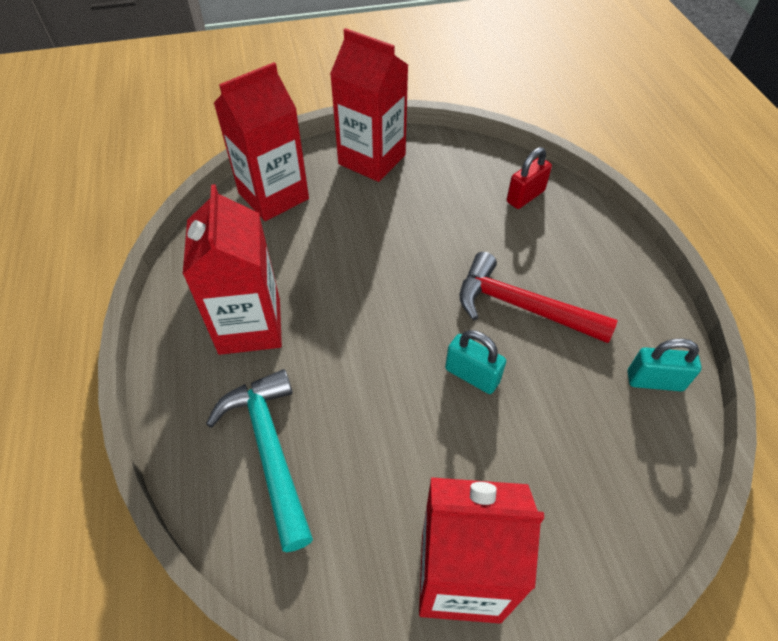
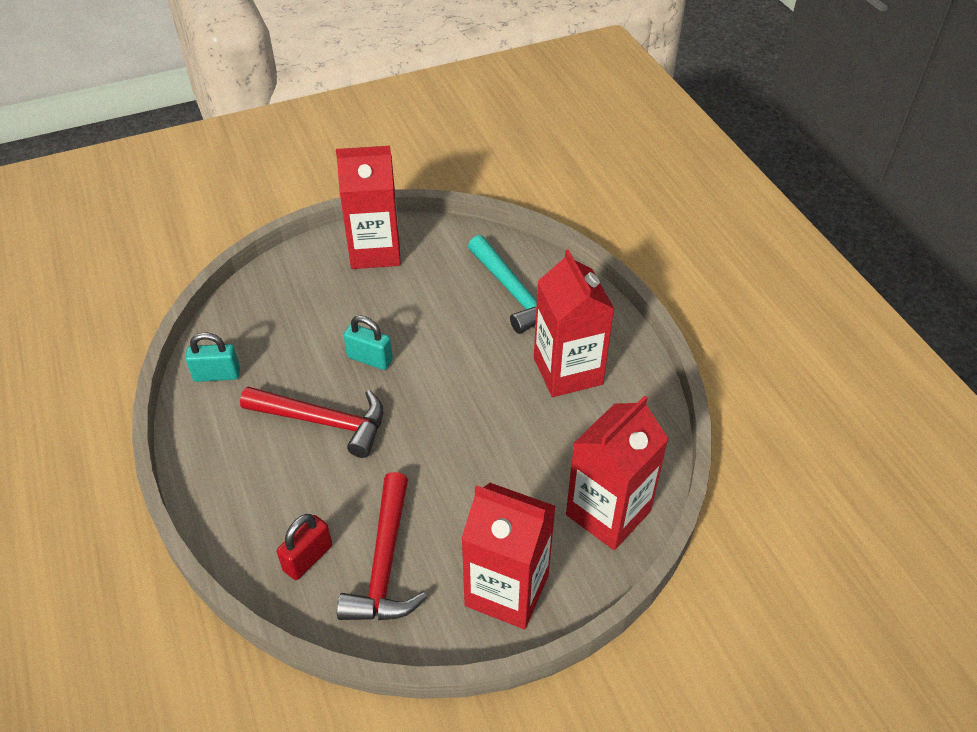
camera: 170 degrees right, 5 degrees down
none -> red hammer [337,472,427,621]

